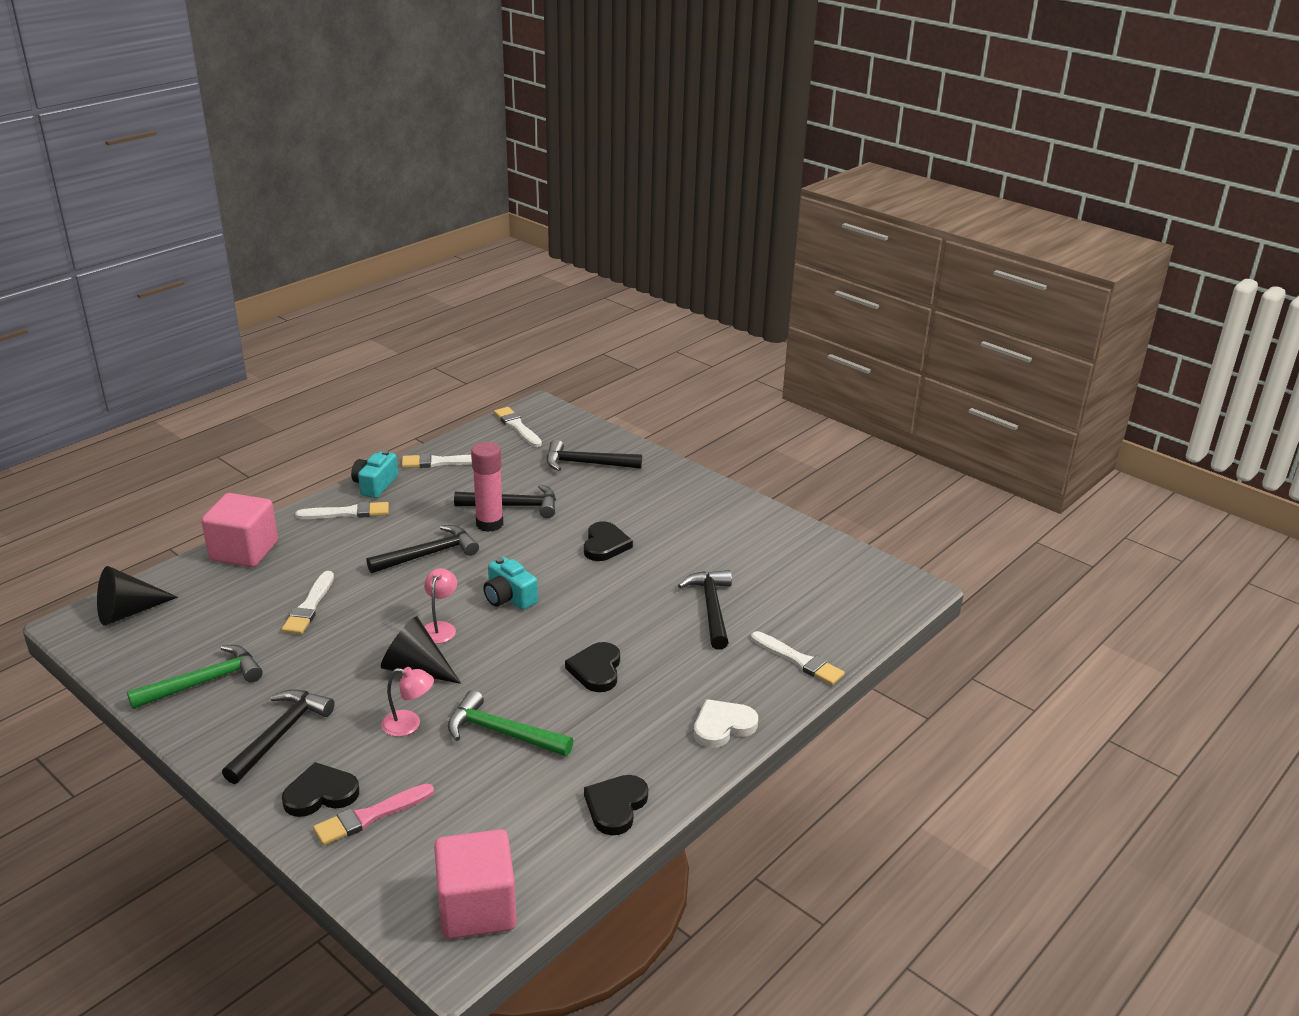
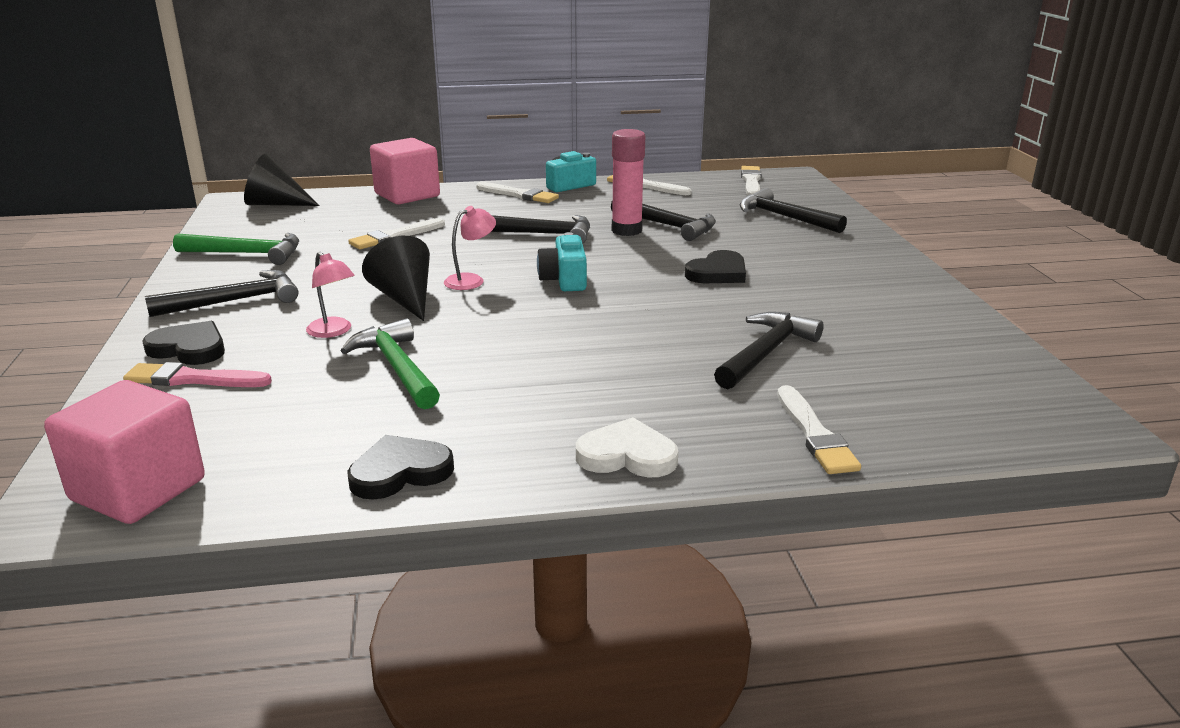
camera: 40 degrees right, 5 degrees down
black heart [565,642,620,692] -> none

